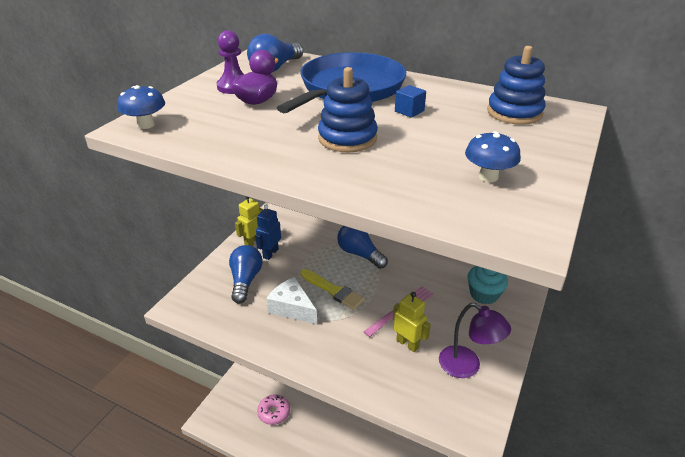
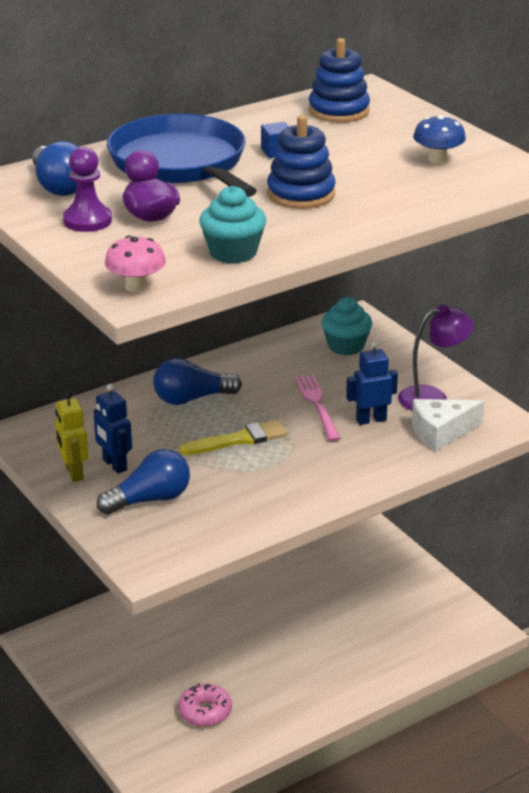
camera: 60 degrees left, 5 degrees down
blue mushroom [117,85,165,129] -> pink mushroom [105,235,166,293]
blue light bulb [229,245,263,304] -> blue light bulb turned 120 degrees clockwise [97,449,190,515]
white cheese [266,277,317,324] -> white cheese moved to [412,399,484,452]
yellow robot [393,292,431,352] -> blue robot [346,341,398,425]
none -> turquoise cupcake [199,186,266,264]

